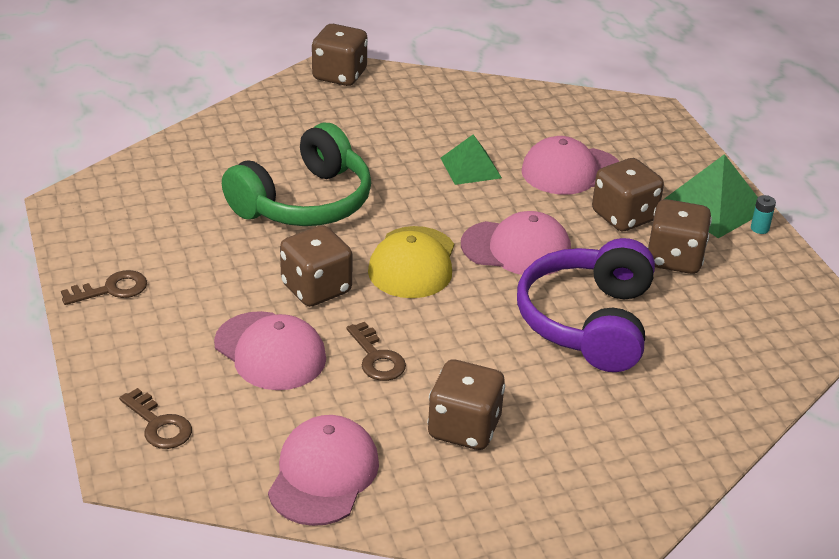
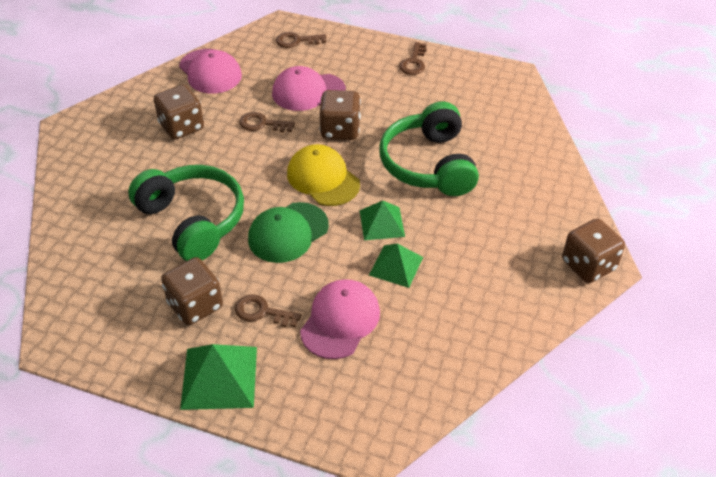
camera: 130 degrees right, 10 degrees up
pink cap [461,211,571,275] -> green cap [248,202,329,263]
purple headphones [517,238,655,372] -> green headphones [128,165,244,261]
brown dice [592,158,664,231] -> brown key [235,294,301,327]
turquoise battery [751,195,776,234] -> none
none -> green pyramid [359,201,405,240]

